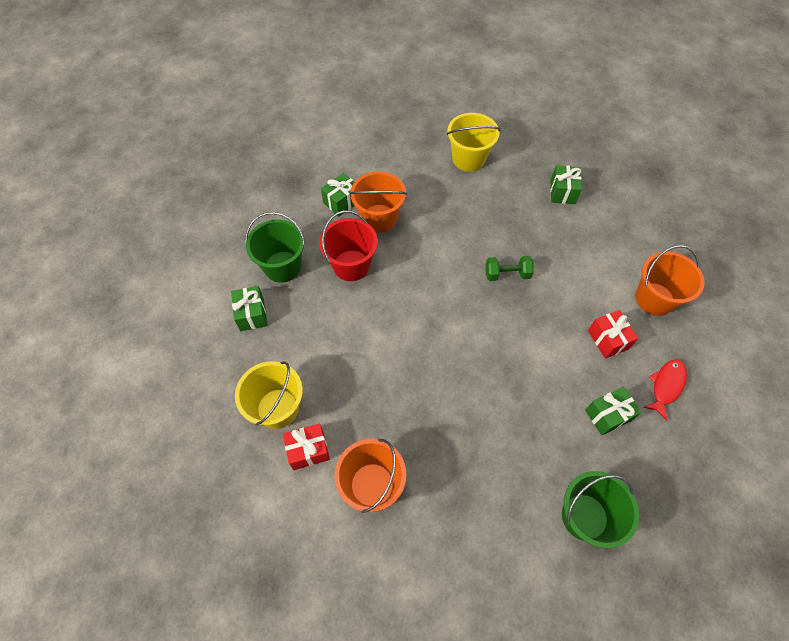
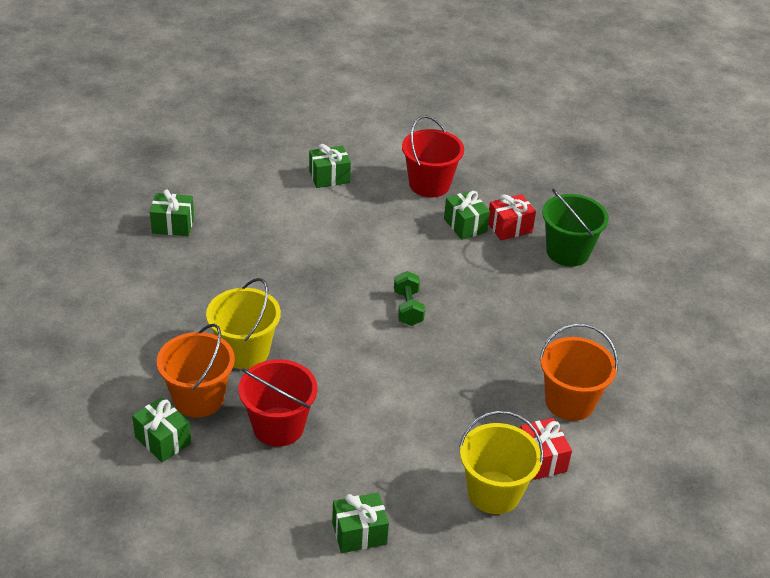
camera: 95 degrees left, 20 degrees down
green bucket [245,212,305,283] -> none
yellow bucket [447,113,501,172] -> yellow bucket moved to [206,278,281,369]
green dumbbell [485,256,534,281] -> green dumbbell moved to [394,271,425,326]
red gift [588,310,638,359] -> red gift moved to [488,194,536,240]
orange bucket [635,245,705,316] -> green gift [309,144,351,188]
red fish [643,359,687,420] -> red bucket [402,115,464,197]

